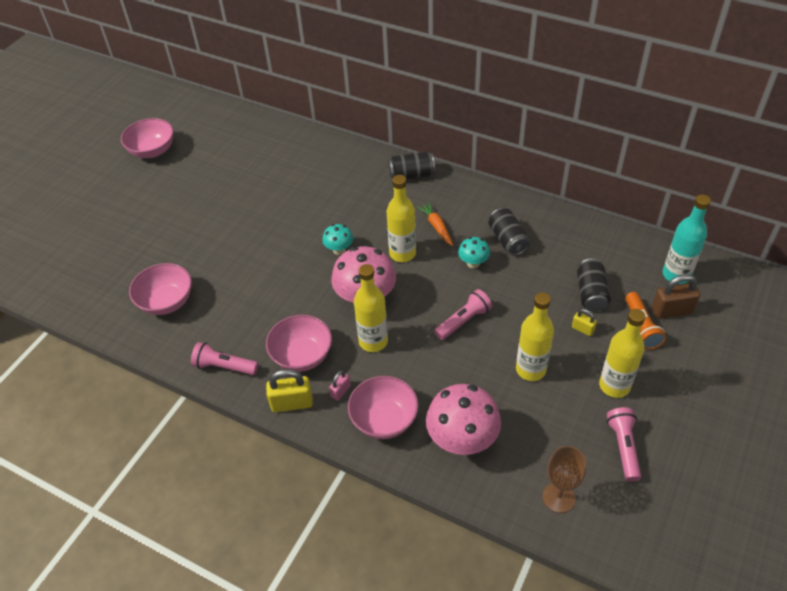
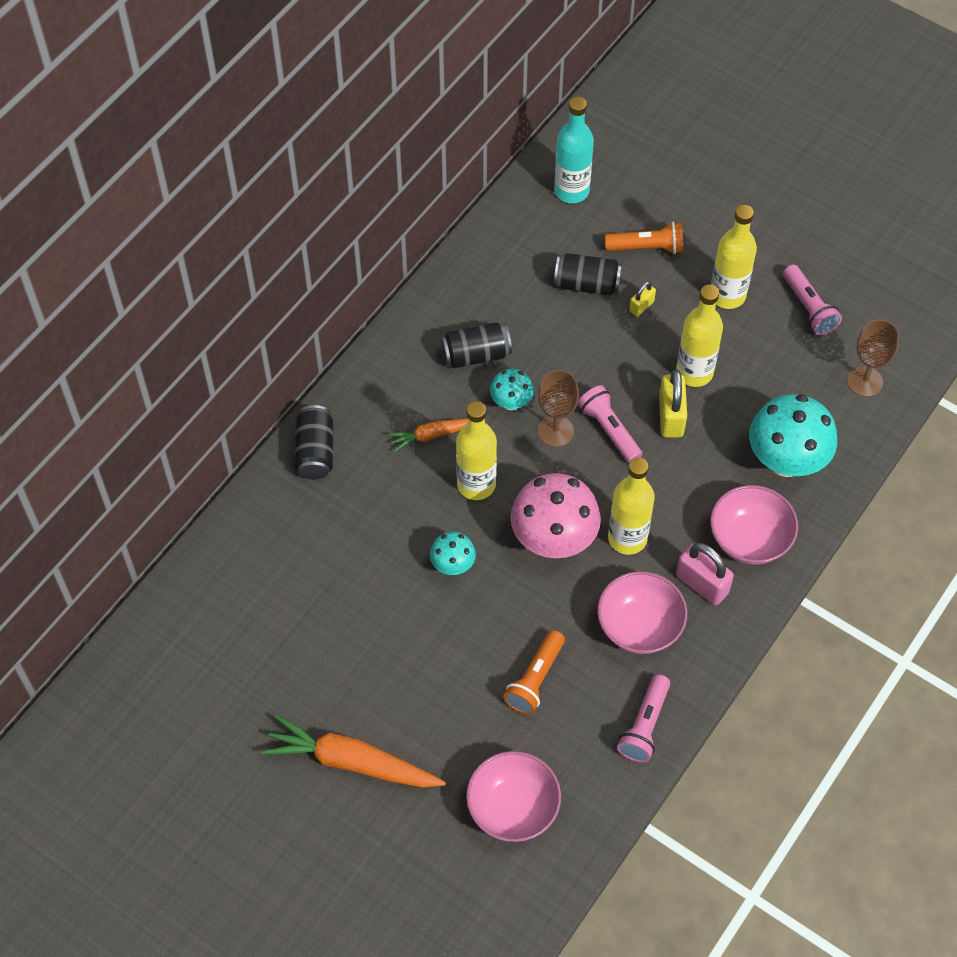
camera: 85 degrees left, 10 degrees up
pink bowl [121,118,174,158] -> none
yellow padlock [266,369,313,412] -> yellow padlock moved to [659,370,687,438]
pink padlock [329,370,351,401] -> pink padlock [676,543,734,605], size x1.80
pink mushroom [426,384,501,455] -> turquoise mushroom [749,394,837,477]
pink flashlight [607,407,641,482] -> pink flashlight turned 120 degrees counterclockwise [783,264,842,335]
brown padlock [652,274,700,319] -> none
none -> orange carrot [262,715,446,788]
none -> orange flashlight [503,630,565,714]
none -> brown goblet [538,370,579,447]

